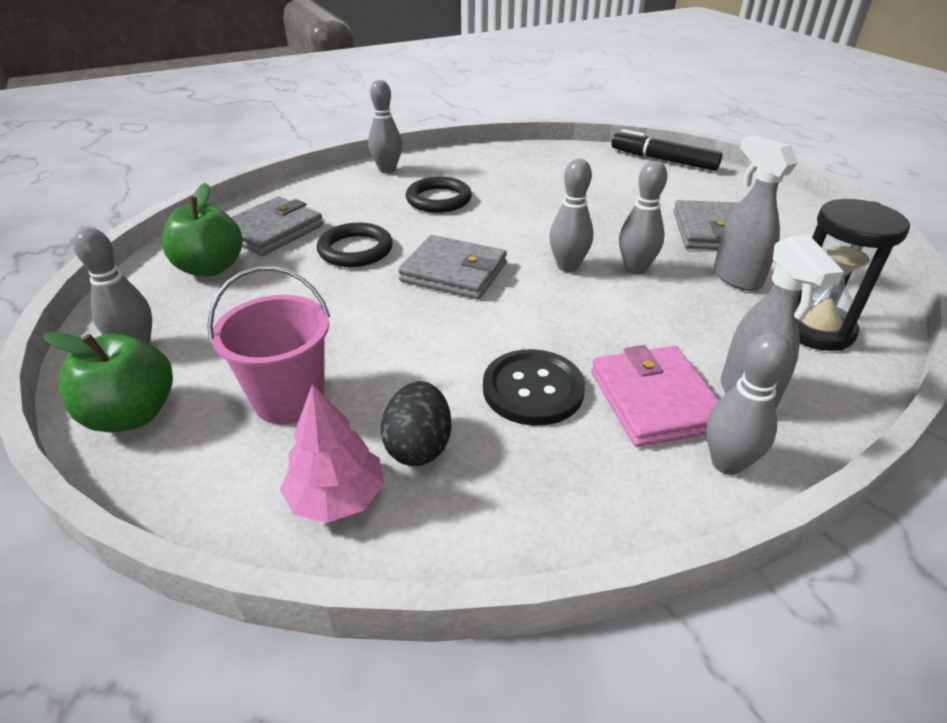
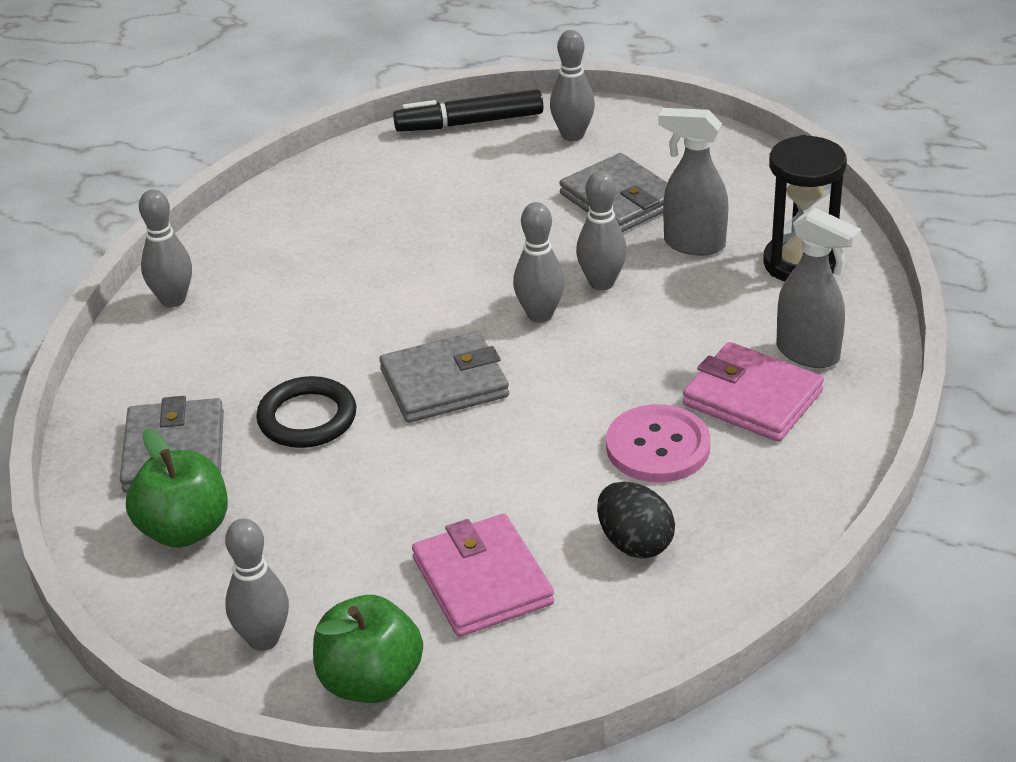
camera: 40 degrees left, 0 degrees up
pink bucket [207,266,330,424] -> pink wallet [412,514,554,637]
pink tree [280,384,384,523] -> none
black ring [406,177,472,213] -> none
black button [483,349,585,426] -> pink button [606,404,711,483]
grey bowling pin [706,332,792,475] -> grey bowling pin moved to [550,30,595,141]

